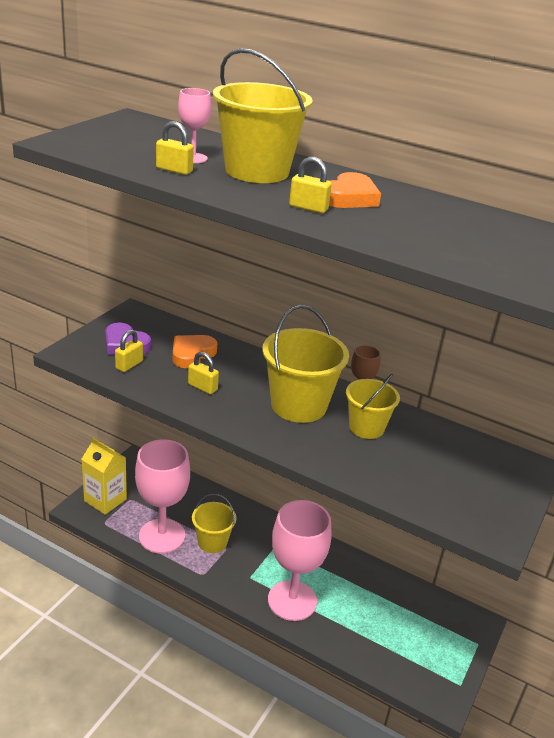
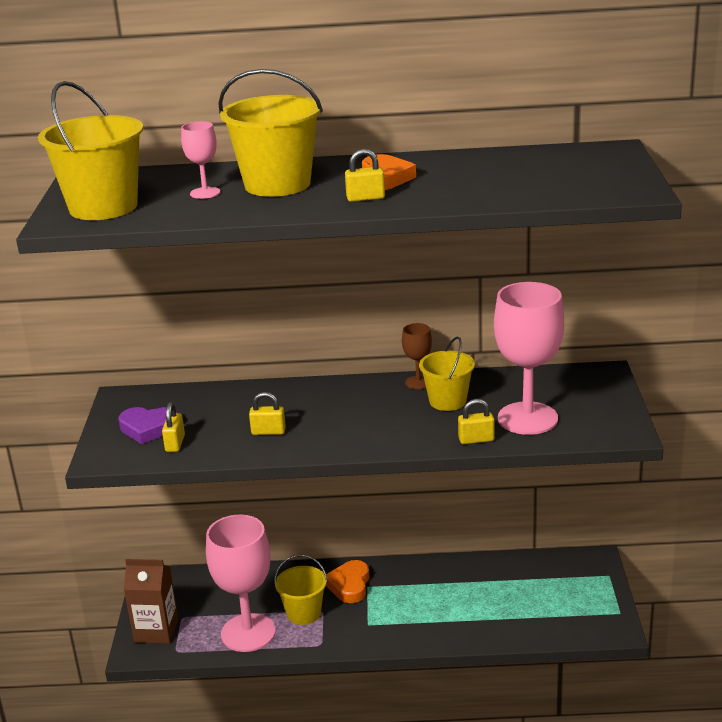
camera: 25 degrees left, 5 degrees down
yellow carton [82,437,127,515] -> brown carton [124,559,178,644]
yellow padlock [156,121,194,175] -> yellow padlock moved to [458,399,495,444]
orange heart [172,335,217,368] -> orange heart moved to [326,560,369,603]
yellow bucket [263,305,349,423] -> yellow bucket moved to [38,81,143,220]
pink goblet [268,500,332,621] -> pink goblet moved to [494,282,564,435]

